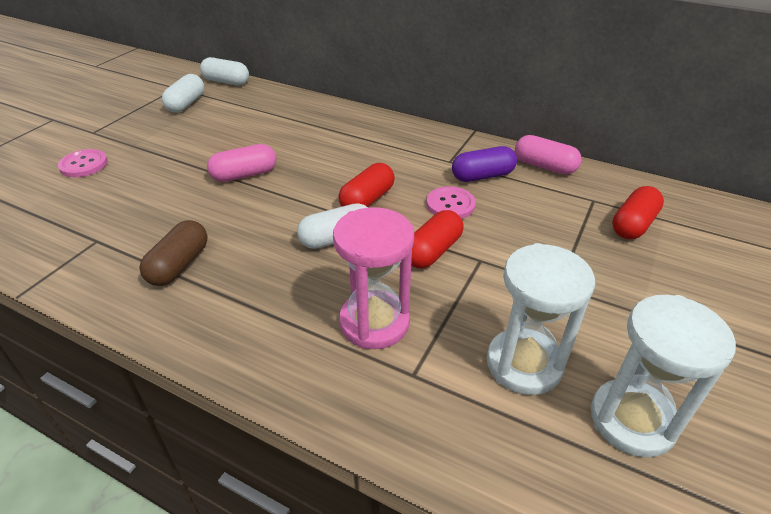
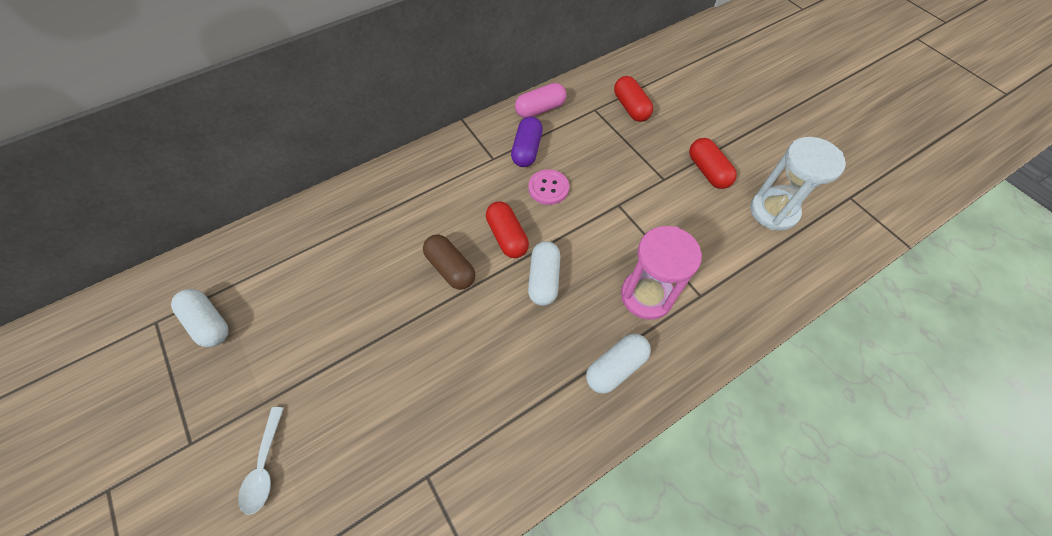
camera: 60 degrees left, 20 degrees up
pink button [58,149,108,177] -> white spoon [238,407,284,515]
brown capsule [139,220,208,286] -> brown capsule moved to [423,235,475,290]
white capsule [200,57,249,85] -> white capsule moved to [586,334,651,394]
pink capsule [207,144,276,182] -> none
red capsule [411,210,463,269] -> red capsule moved to [689,138,737,189]
white hourglass [487,243,595,395] -> none

